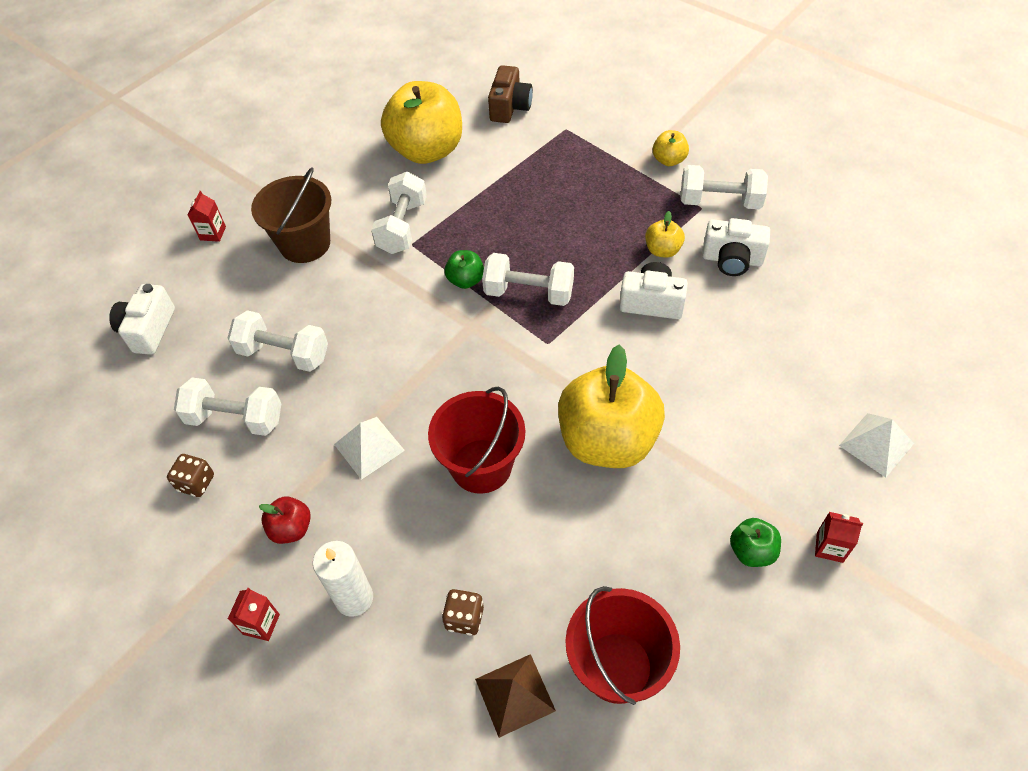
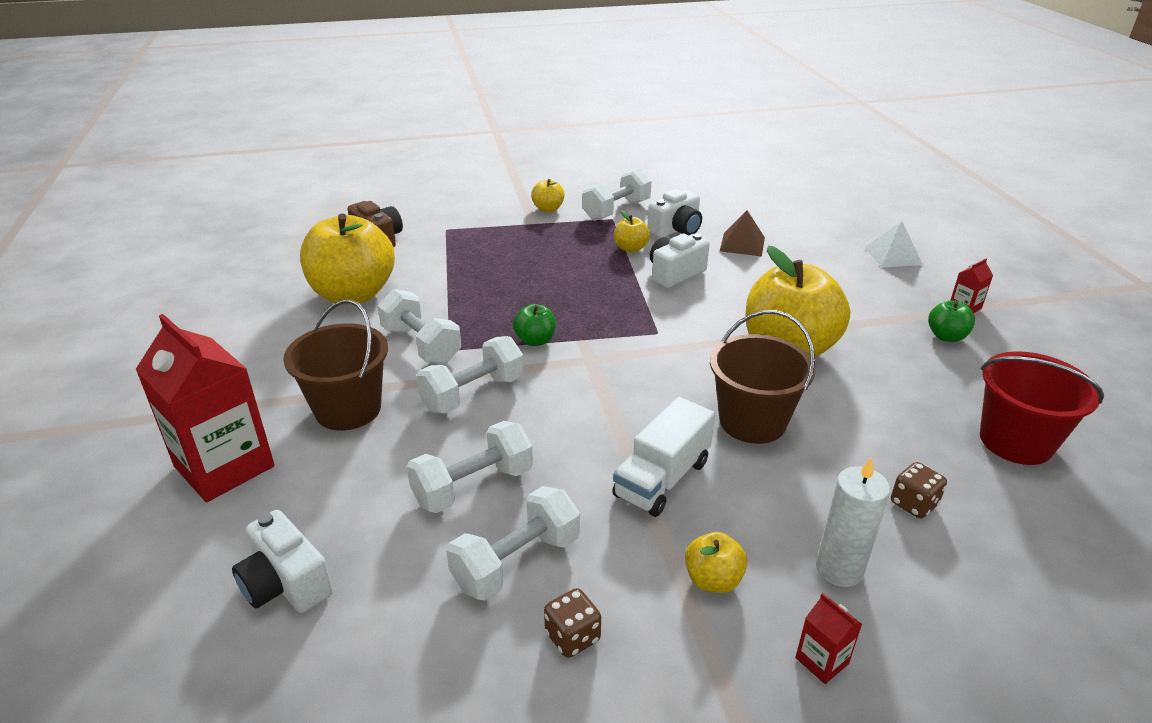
camera: 55 degrees left, 20 degrees down
red carton [188,191,226,242] -> red carton [136,314,275,502], size x2.44
red apple [259,496,311,544] -> yellow apple [685,532,747,593]
white pyramid [334,417,405,480] -> white truck [612,397,715,517]
red bucket [428,386,525,494] -> brown bucket [710,310,815,444]
brown pyramid [475,654,556,738] -> brown pyramid moved to [720,210,765,256]
white dumbbell [482,253,574,306] -> white dumbbell moved to [416,336,524,414]

